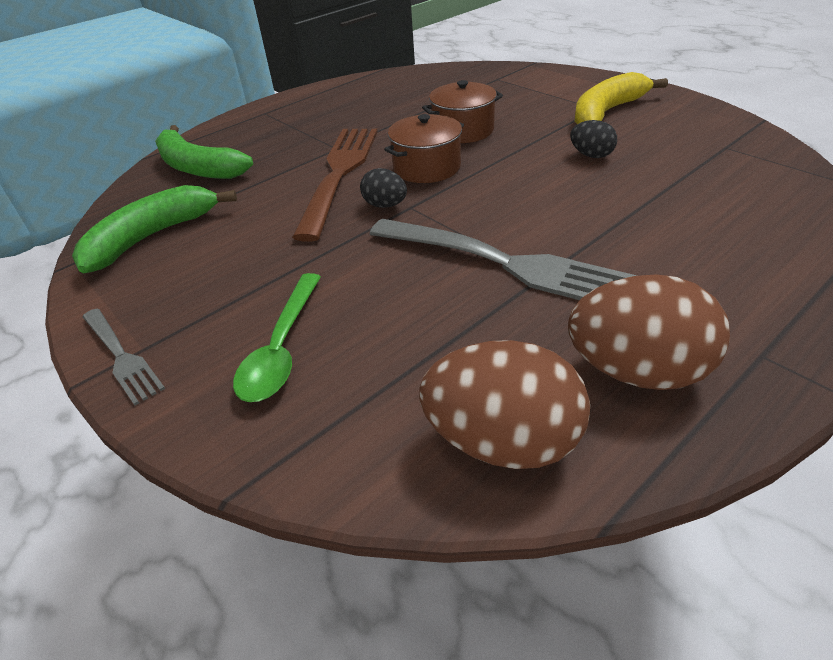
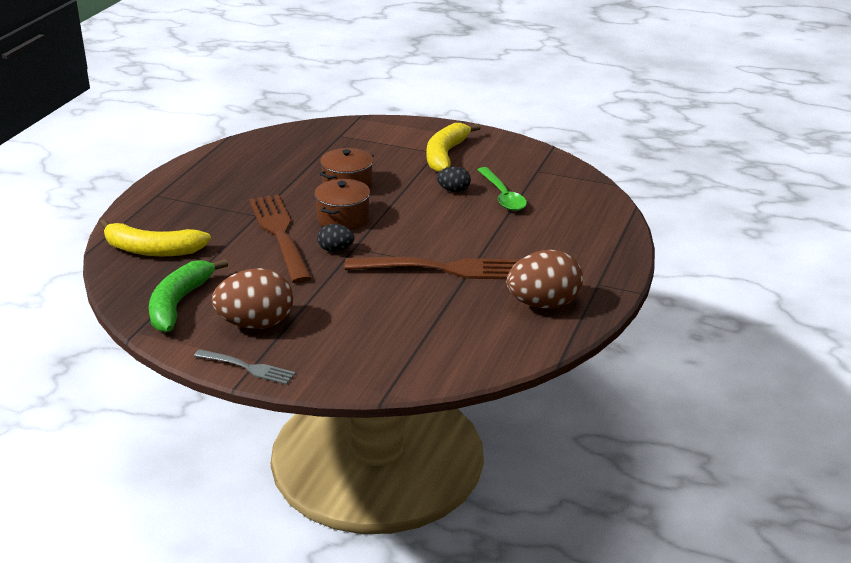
camera: 30 degrees left, 10 degrees down
green banana [155,125,253,179] -> yellow banana [100,219,211,256]
green spoon [233,273,321,402] -> green spoon moved to [477,167,527,211]
grey fork [370,219,637,300] -> brown fork [344,257,519,279]
brown egg [419,340,590,469] -> brown egg moved to [212,268,293,329]

